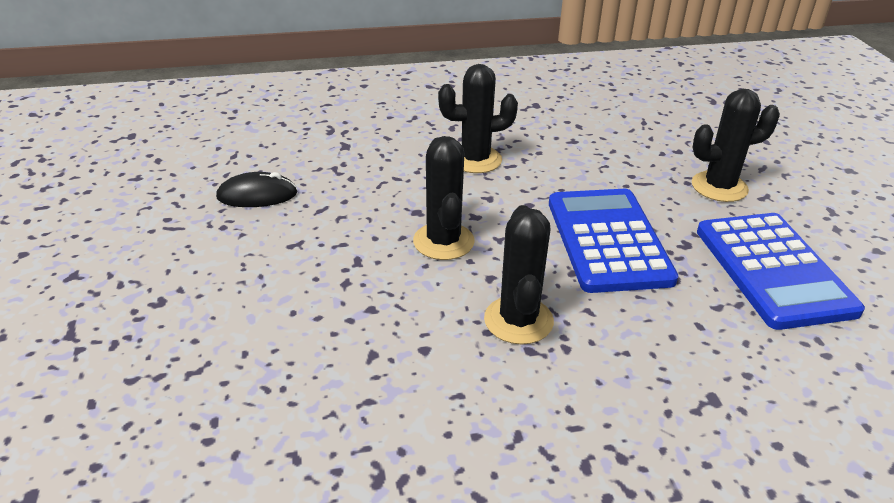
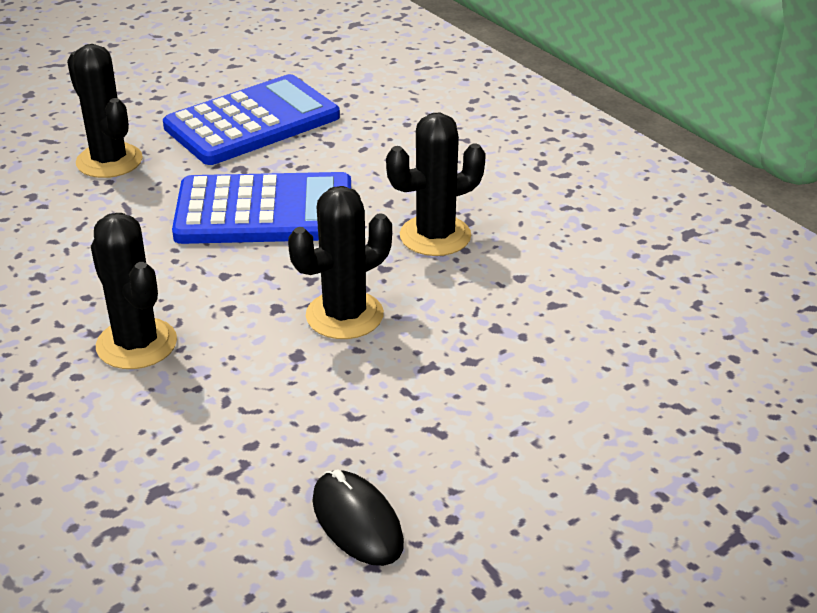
camera: 115 degrees left, 0 degrees up
blue calculator [549,189,678,293] -> blue calculator turned 150 degrees counterclockwise [172,172,351,244]

